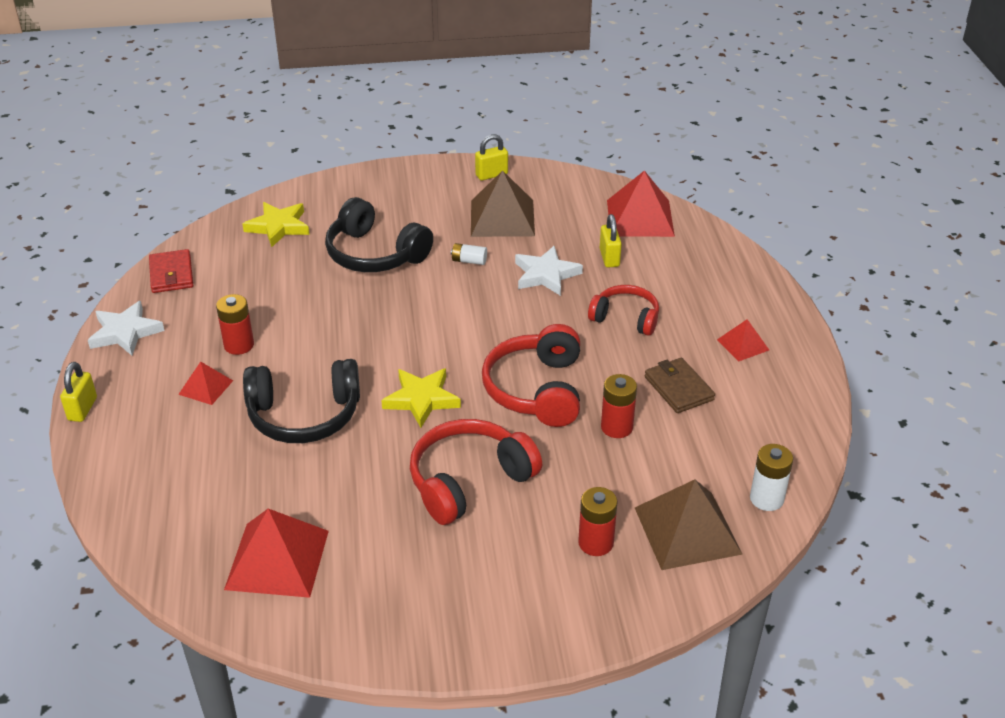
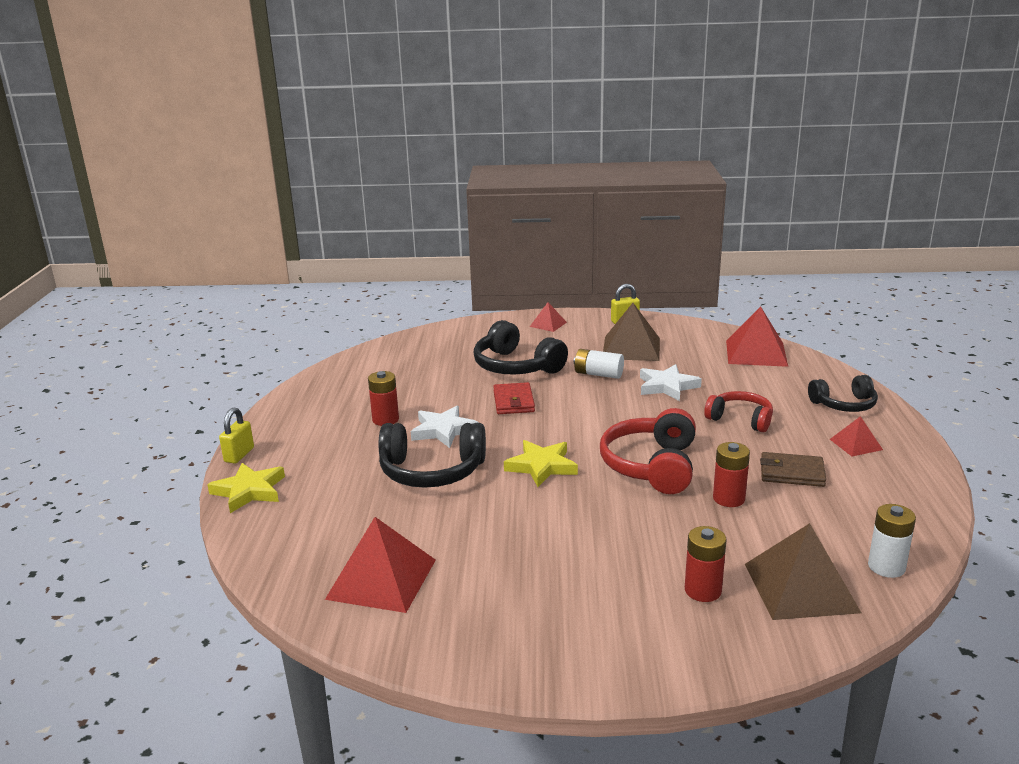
camera: 10 degrees right, 15 degrees down
white star [88,301,164,355] -> white star moved to [411,406,479,448]
red wallet [149,249,193,293] -> red wallet moved to [493,382,535,414]
red pyramid [178,361,233,405] -> red pyramid moved to [530,302,567,332]
yellow star [242,202,309,247] -> yellow star moved to [207,463,285,513]
red headphones [410,419,542,525] -> none
white battery [451,243,487,265] -> white battery [574,349,624,379], size x1.54
yellow padlock [600,214,622,267] -> none
brown wallet [645,358,715,413] -> brown wallet turned 60 degrees counterclockwise [760,452,826,487]
none -> black headphones [808,375,878,412]

